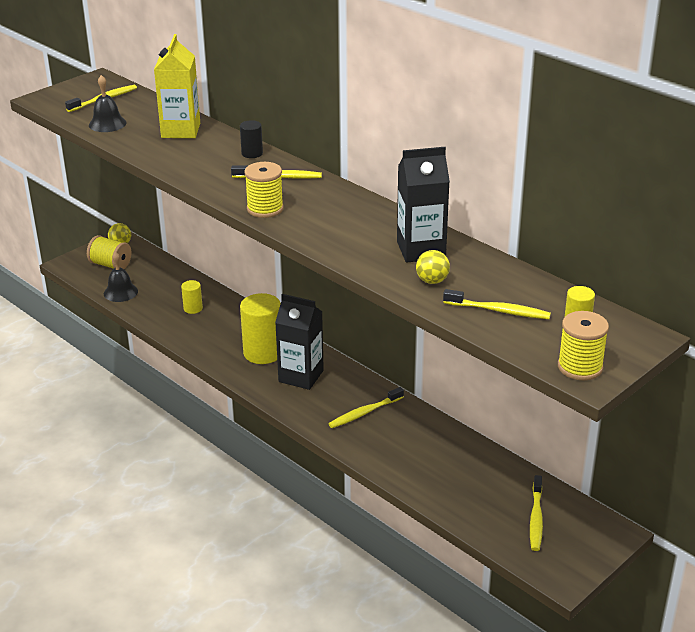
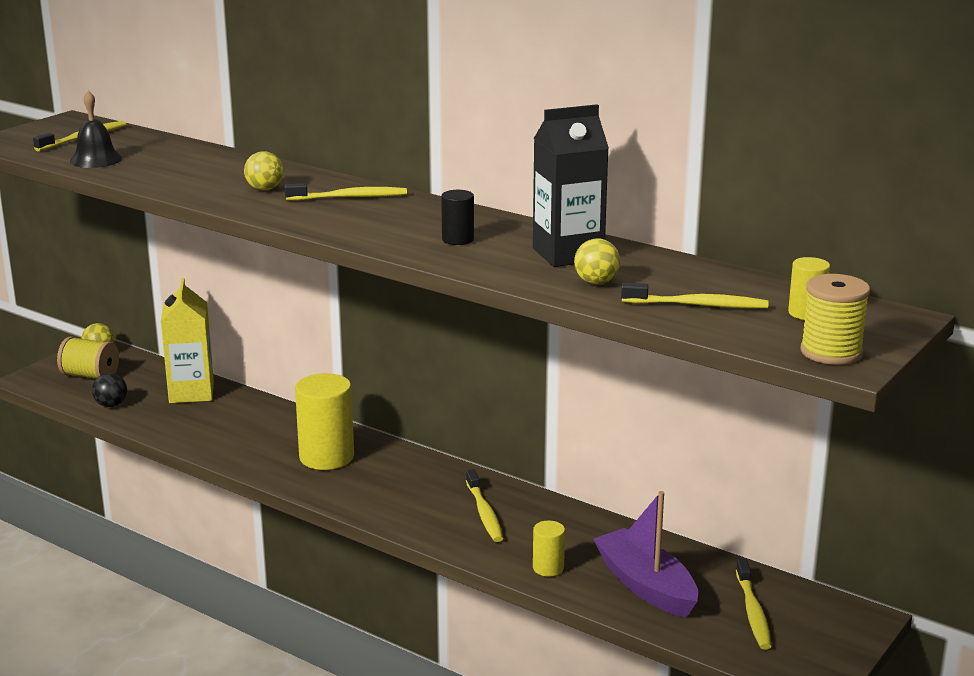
camera: 10 degrees left, 10 degrees down
black bell [104,252,138,302] -> black ball [92,373,127,407]
yellow carton [154,34,200,138] -> yellow carton moved to [161,278,214,403]
yellow cylinder [181,280,203,314] -> yellow cylinder moved to [533,521,565,577]
black cylinder [240,120,263,158] -> black cylinder moved to [441,190,474,245]
yellow spool [245,162,284,218] -> none
black carton [275,294,324,390] -> none
yellow toothbrush [328,387,404,428] -> yellow toothbrush turned 60 degrees counterclockwise [466,469,503,542]
none -> yellow ball [244,151,283,190]
none -> purple boat [593,491,698,618]

